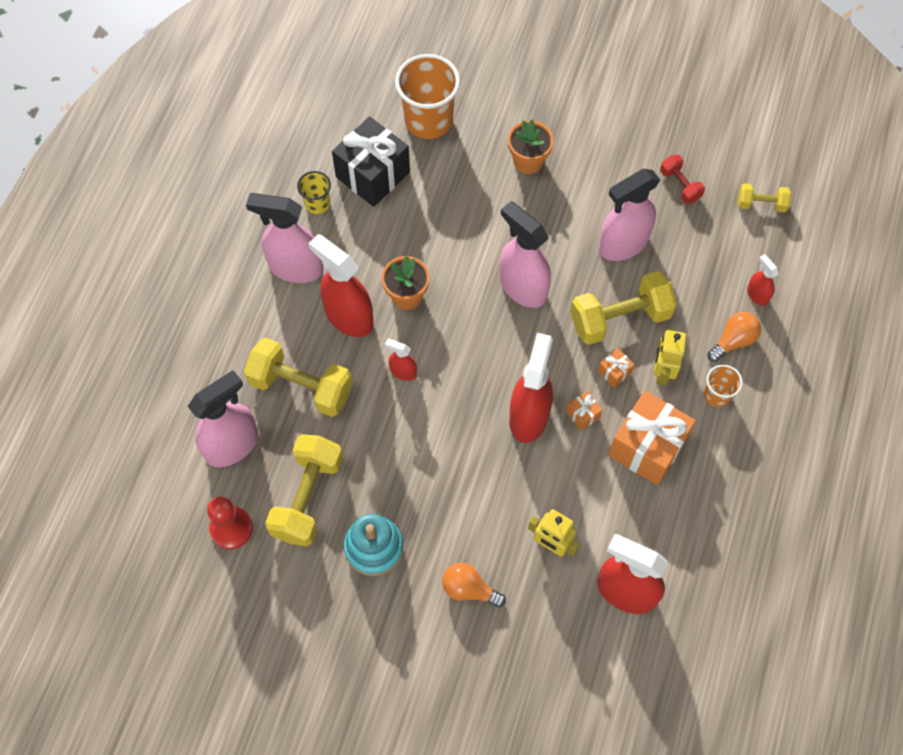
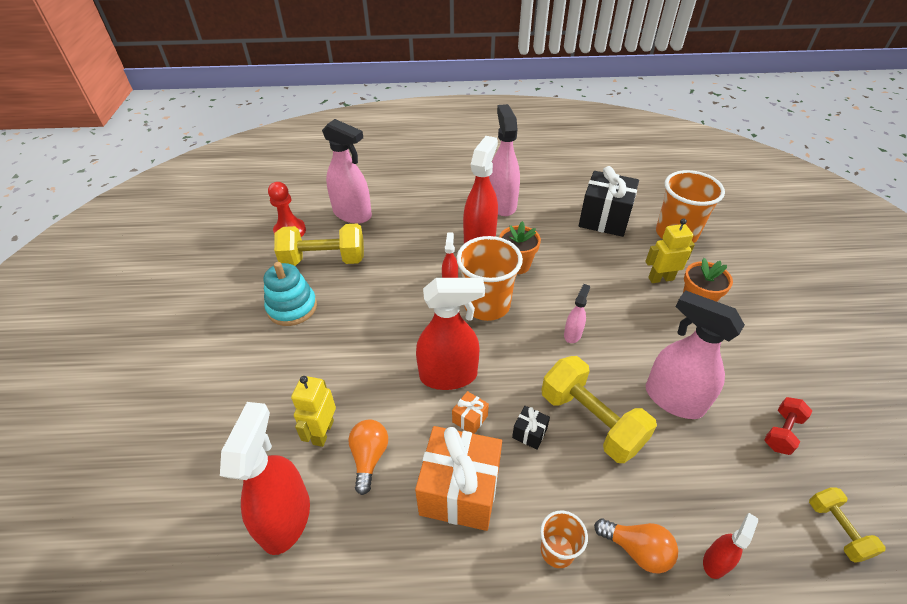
camera: 70 degrees right, 20 degrees down
yellow dumbbell [244,338,353,417] -> none
yellow cup [297,171,331,214] -> none
orange light bulb [442,562,506,608] -> orange light bulb moved to [348,420,388,495]
pink spray bottle [500,201,551,308] -> pink spray bottle [564,284,590,343], size x0.49
orange gift [598,348,635,388] -> black gift [512,406,550,450]
yellow robot [654,328,686,385] -> yellow robot moved to [645,219,695,283]
none -> orange cup [457,236,523,321]

